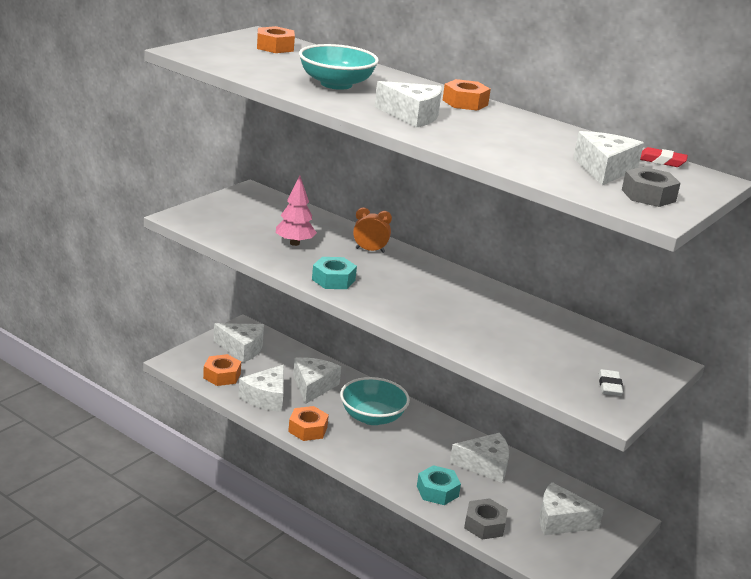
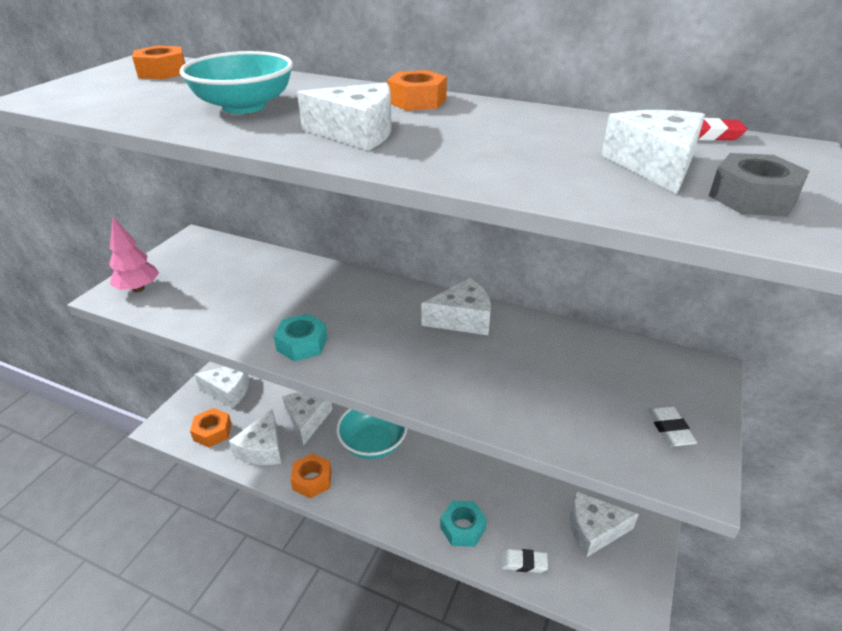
camera: 10 degrees left, 10 degrees up
pink tree [276,176,317,246] -> pink tree moved to [109,216,159,292]
orange clock [353,207,392,253] -> none
white cheese [450,433,509,483] -> white cheese moved to [421,278,491,335]
grey nut [464,498,508,540] -> white eraser [501,549,548,573]

